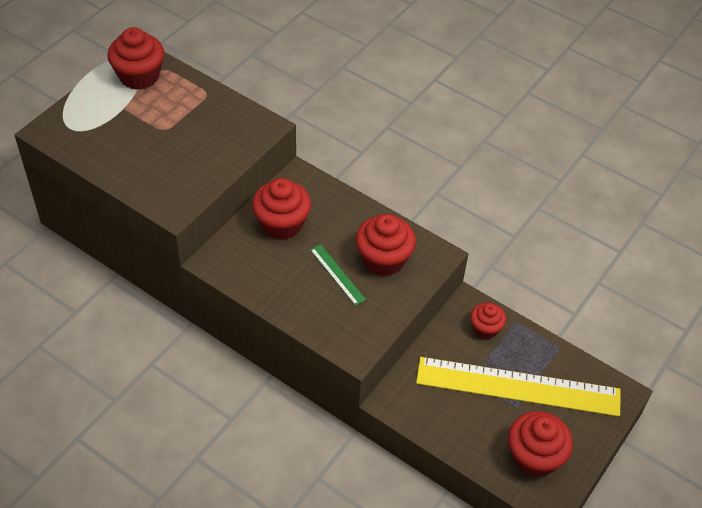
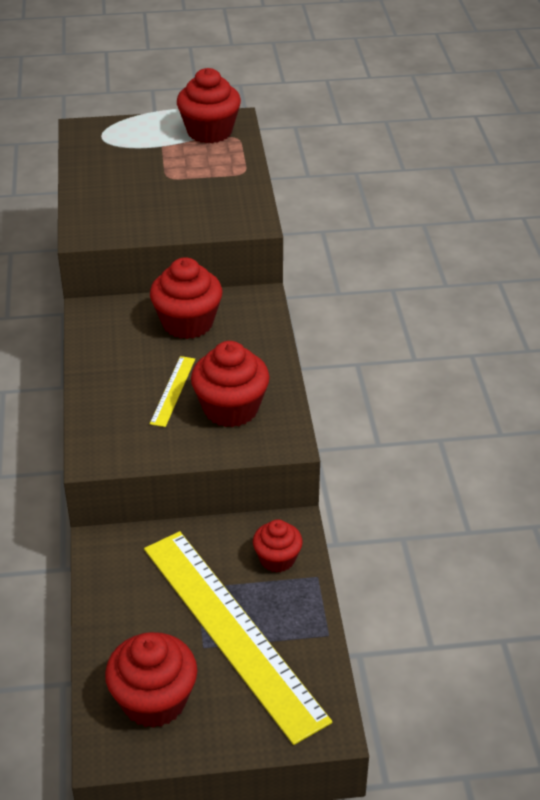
camera: 50 degrees right, 10 degrees down
green ruler [310,244,366,306] -> yellow ruler [150,356,195,427]

